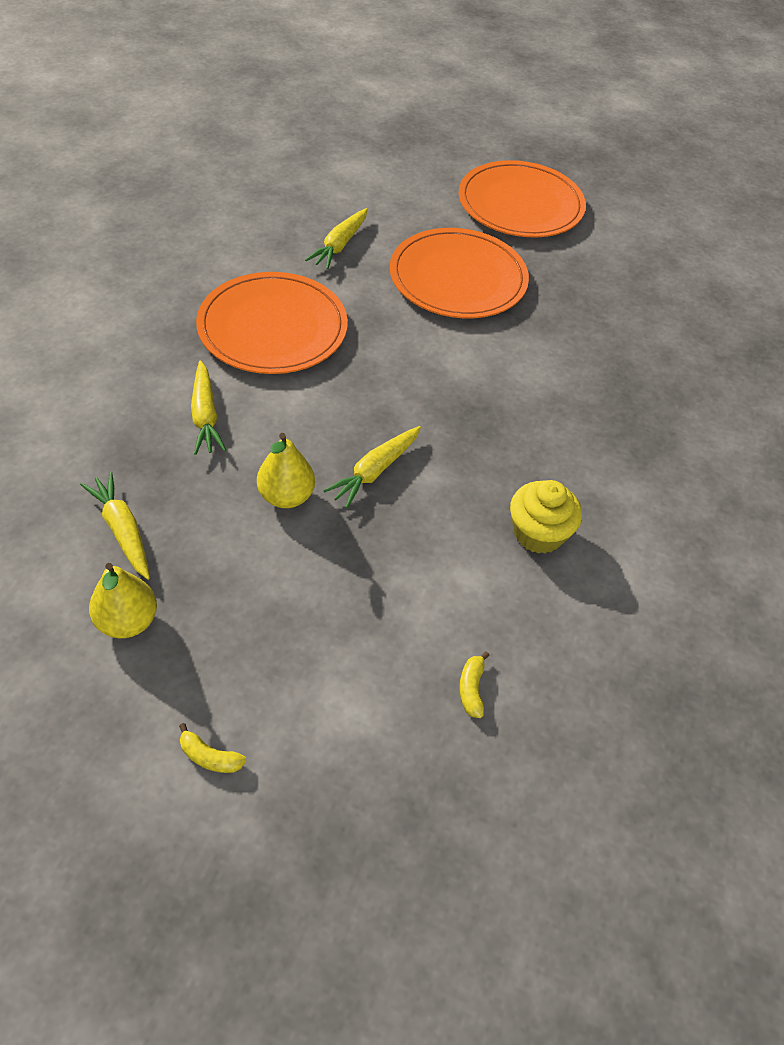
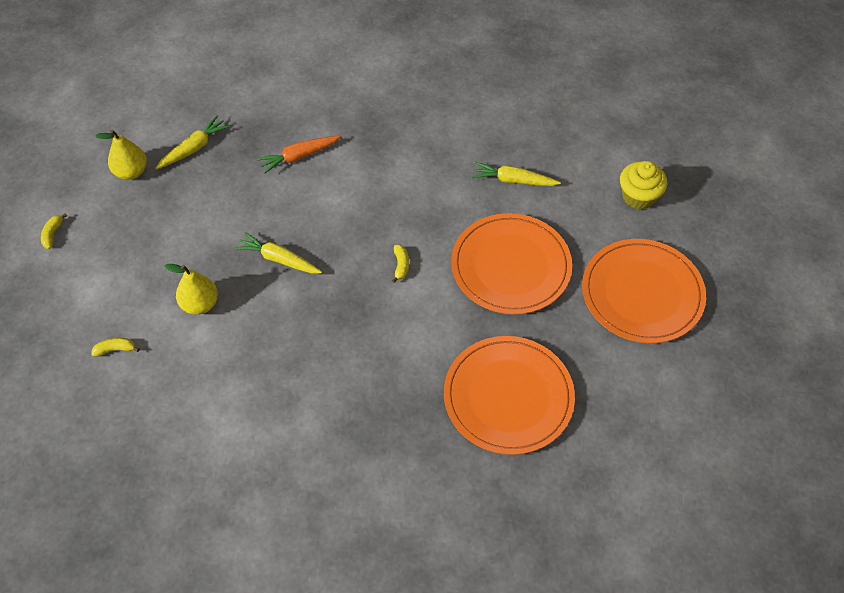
camera: 80 degrees right, 5 degrees up
yellow carrot [191,360,226,455] -> orange carrot [257,136,341,173]
orange plate [196,272,348,374] -> orange plate moved to [444,336,575,455]
yellow pear [257,433,315,508] -> yellow pear moved to [164,264,218,315]
yellow cupcake [510,480,582,554] -> yellow cupcake moved to [620,161,667,210]
none -> yellow banana [392,245,409,283]

